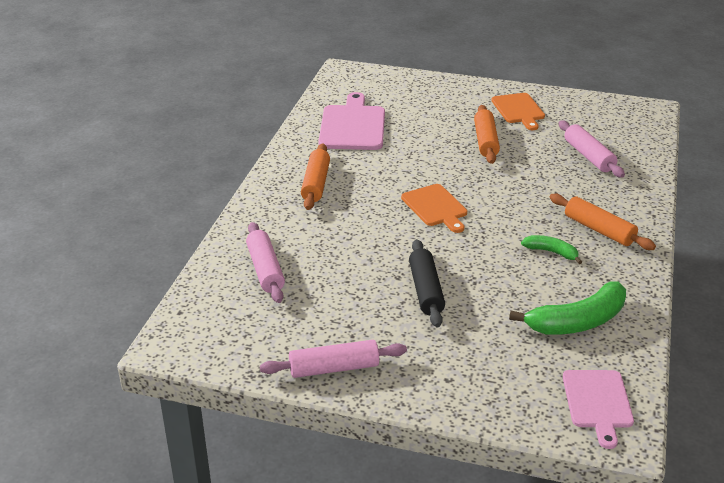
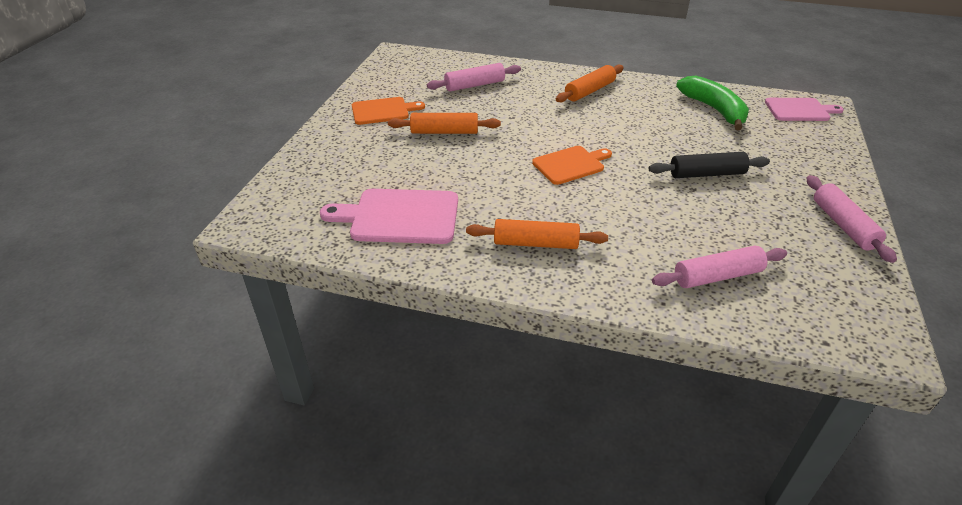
camera: 90 degrees left, 5 degrees up
green banana [521,235,582,264] -> none

